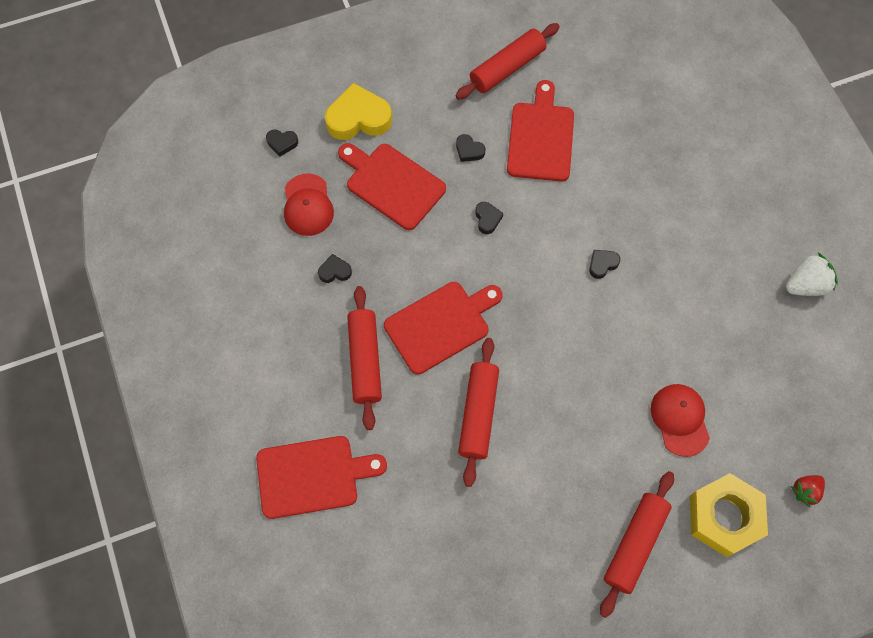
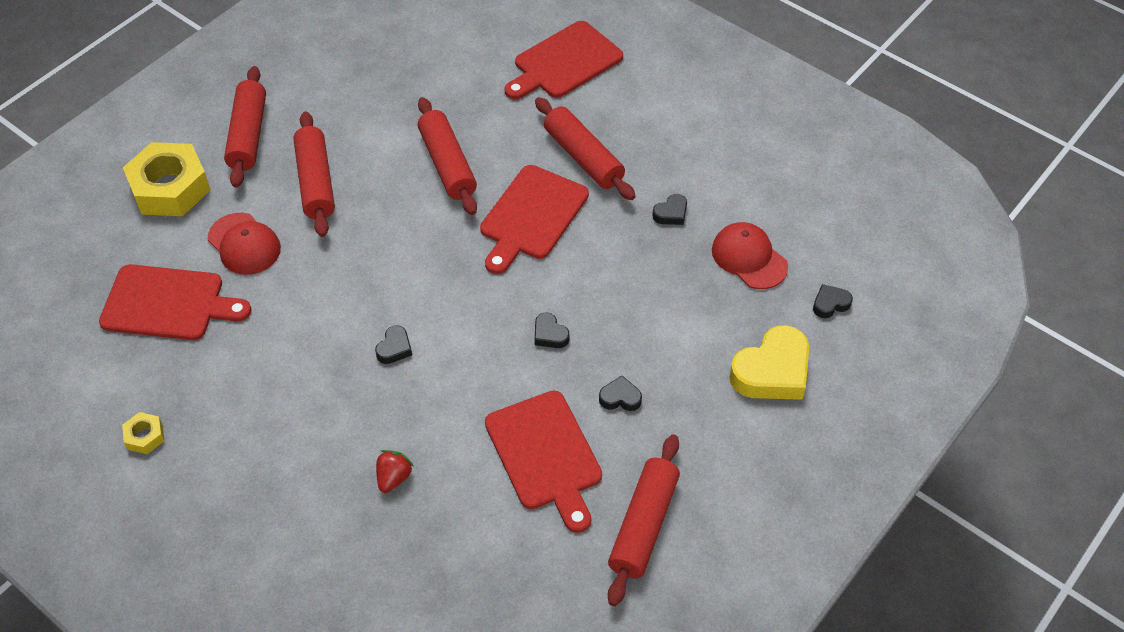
camera: 150 degrees right, 15 degrees down
red cutting board [338,143,446,230] -> red cutting board moved to [99,264,251,340]
white strawberry [786,253,838,296] -> yellow nut [122,412,164,454]
red strawberry [791,475,825,507] -> red strawberry moved to [376,450,414,493]
none -> red rolling pin [293,111,335,237]

